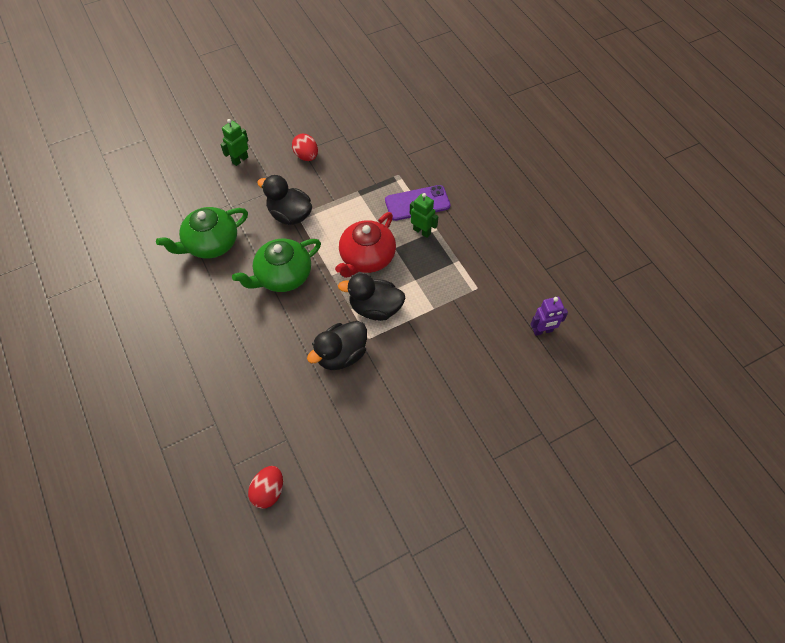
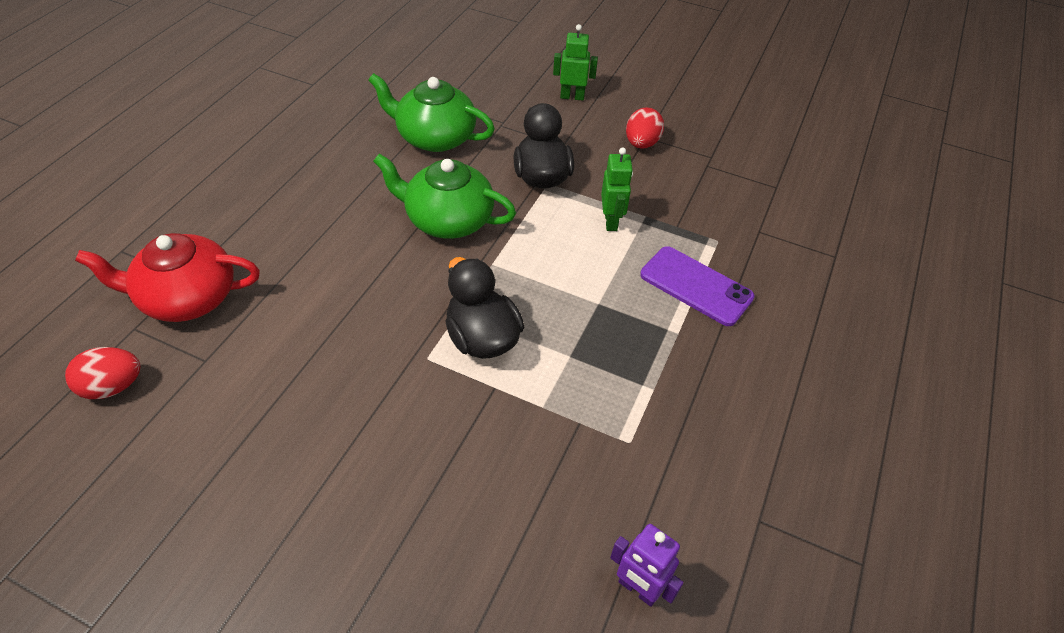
camera: 50 degrees right, 10 degrees down
black duck [307,321,367,370] -> none
red teapot [335,212,396,278] -> red teapot moved to [75,233,260,322]
green robot [410,193,438,238] -> green robot moved to [601,147,633,231]

